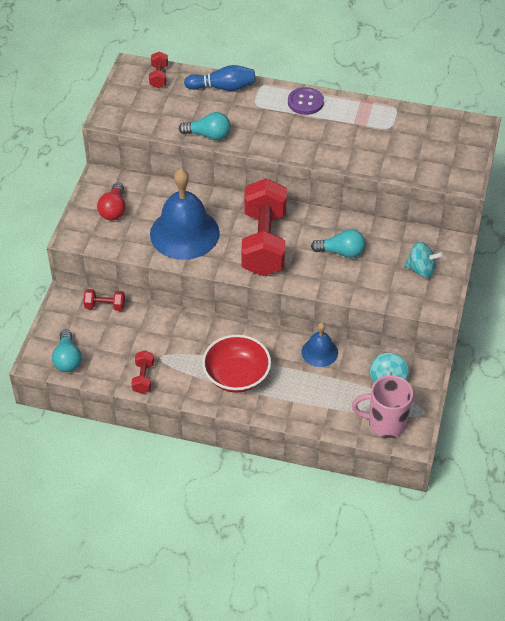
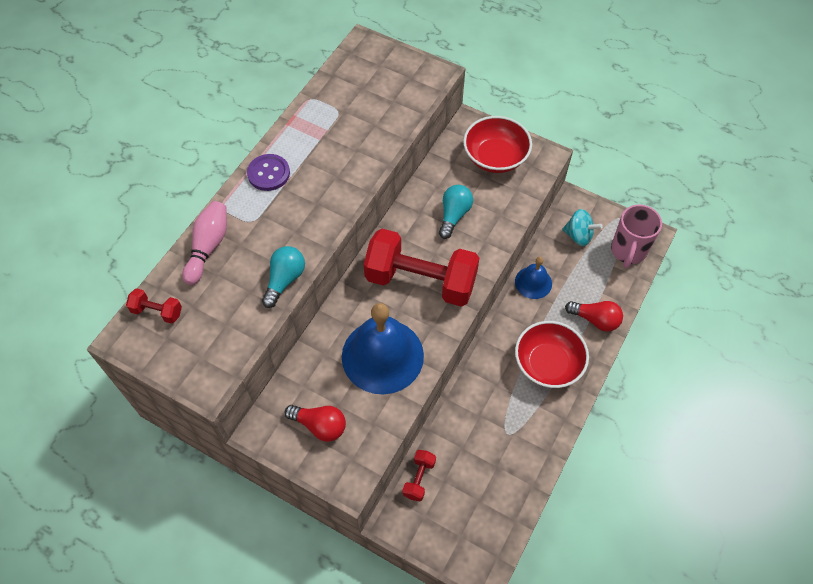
camera: 75 degrees left, 10 degrees up
turquoise light bulb [52,330,81,372] -> none
red dumbbell [132,350,154,394] -> none
blue bowling pin [184,65,255,91] -> pink bowling pin [182,201,227,285]
turquoise spinning top [404,242,443,278] -> red bowl [463,116,532,173]
none -> red light bulb [565,301,623,331]

